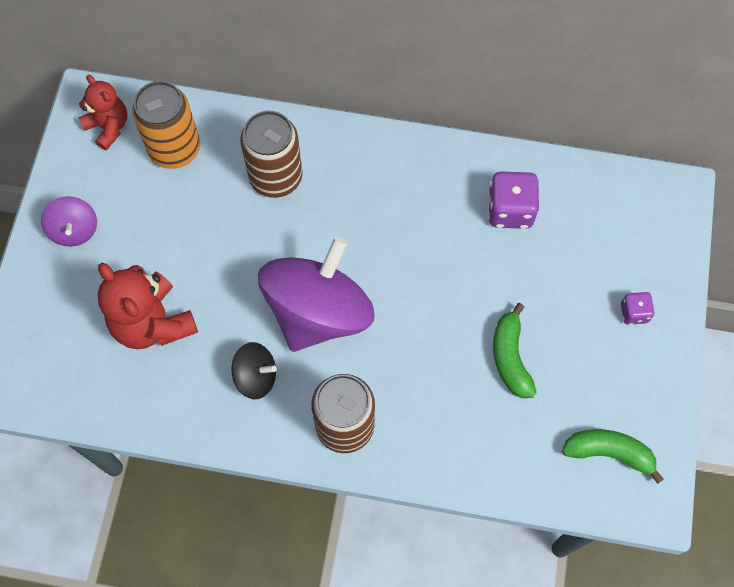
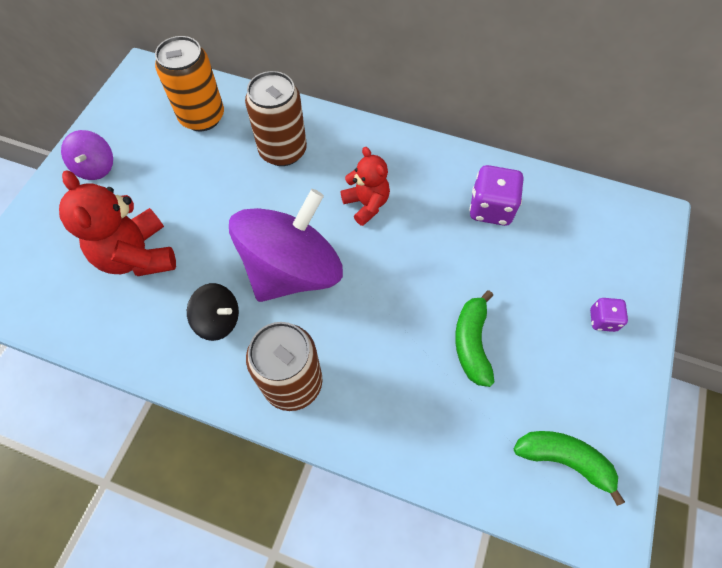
camera: 10 degrees right, 5 degrees down
red teddy bear [78,75,128,150] -> red teddy bear moved to [341,146,390,226]

